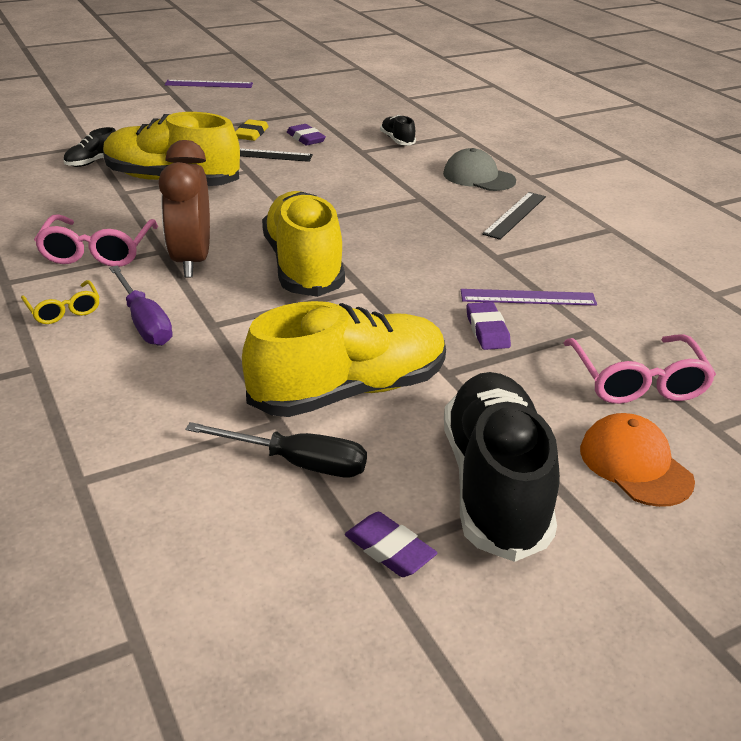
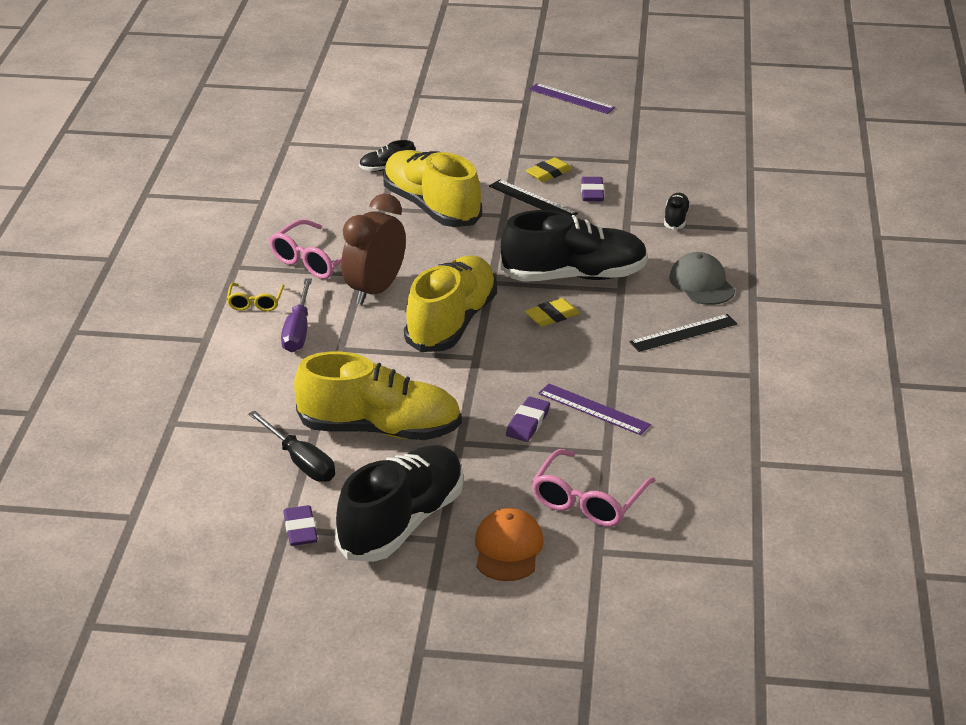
camera: 35 degrees right, 0 degrees up
none -> black shoe [501,210,648,282]
none -> yellow eraser [525,298,580,327]

